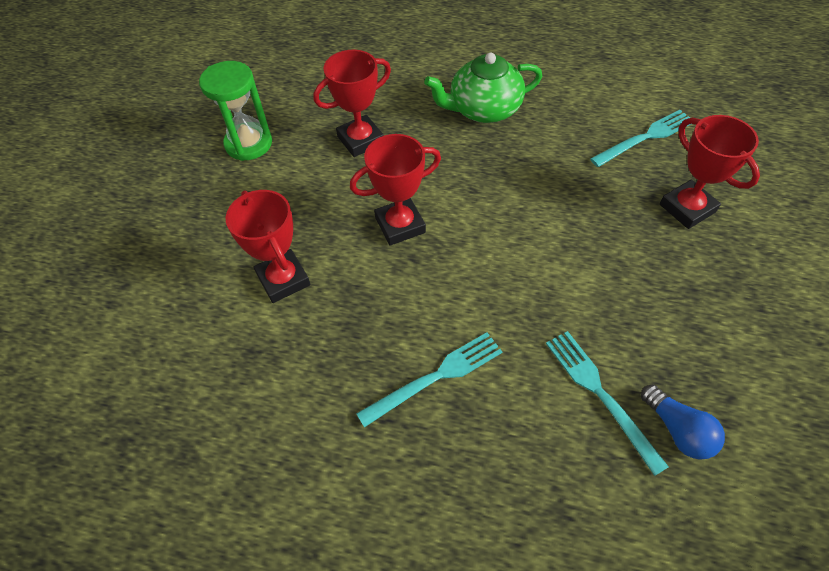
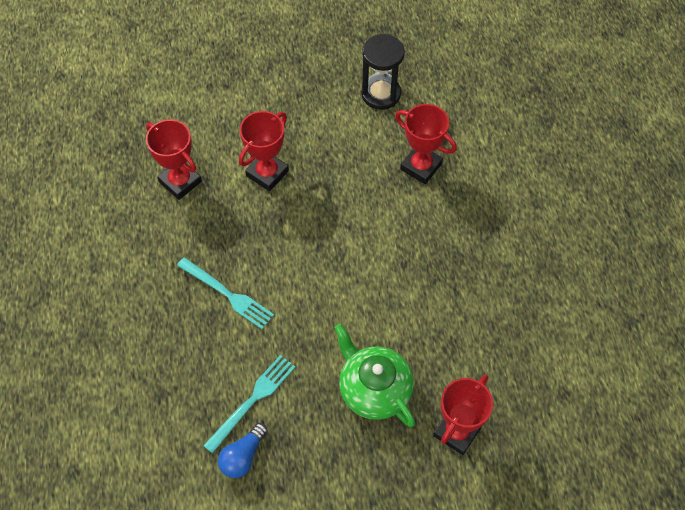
camera: 65 degrees right, 5 degrees up
green hourglass [199,61,272,161] -> black hourglass [361,34,405,110]
red trophy [350,134,441,245] -> red trophy moved to [146,119,202,200]
green teapot [424,53,542,123] -> green teapot moved to [334,324,415,427]
turquoise fork [590,110,691,167] -> none

